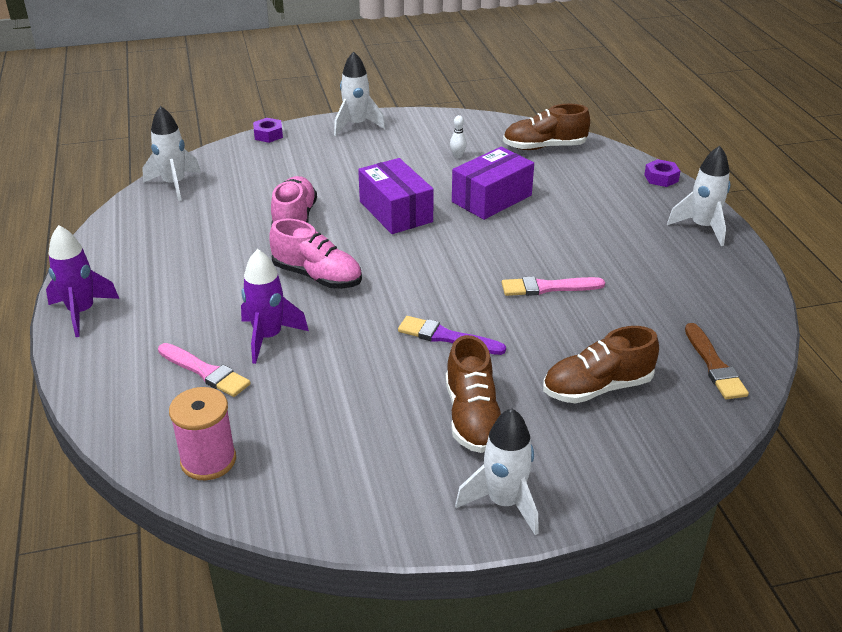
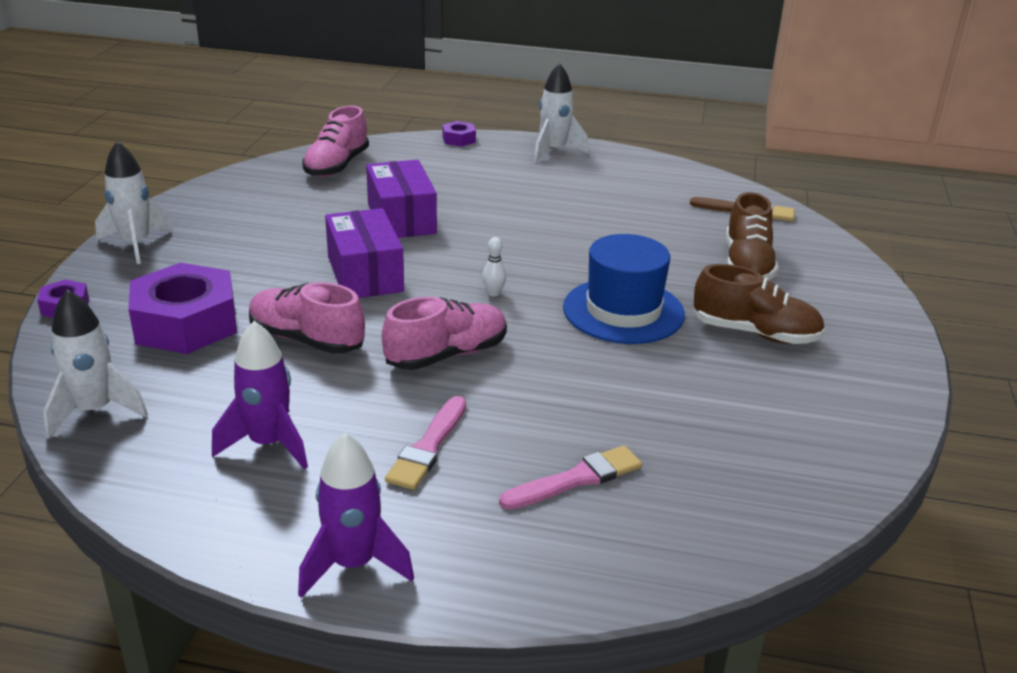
camera: 65 degrees left, 5 degrees down
pink spool [169,387,236,481] -> none
purple rocket [241,249,309,364] -> purple rocket moved to [212,321,308,469]
purple box [358,158,434,234] -> purple box turned 75 degrees clockwise [325,208,404,298]
purple brush [398,316,506,355] -> blue hat [563,234,685,344]
white bowling pin [450,115,467,158] -> white bowling pin moved to [482,237,506,297]
white rocket [455,408,539,535] -> none
pink brush [502,276,605,296] -> pink brush moved to [385,396,466,490]
brown shoe [503,104,590,150] -> pink shoe [302,106,369,177]
none -> purple nut [128,263,237,354]

